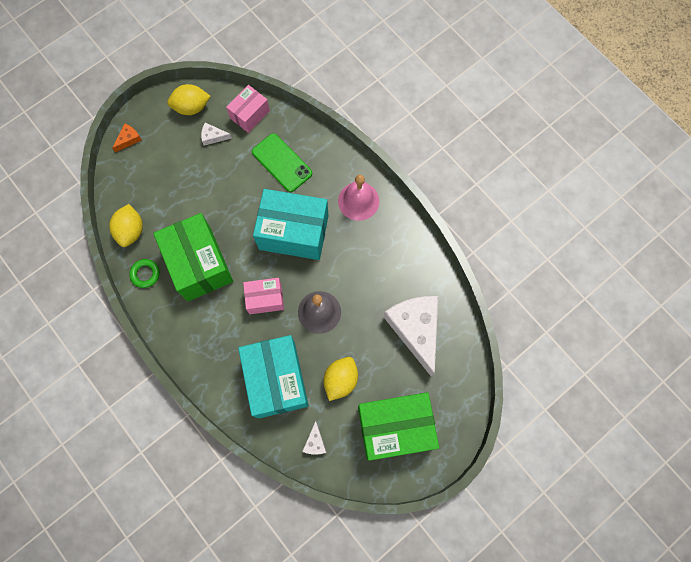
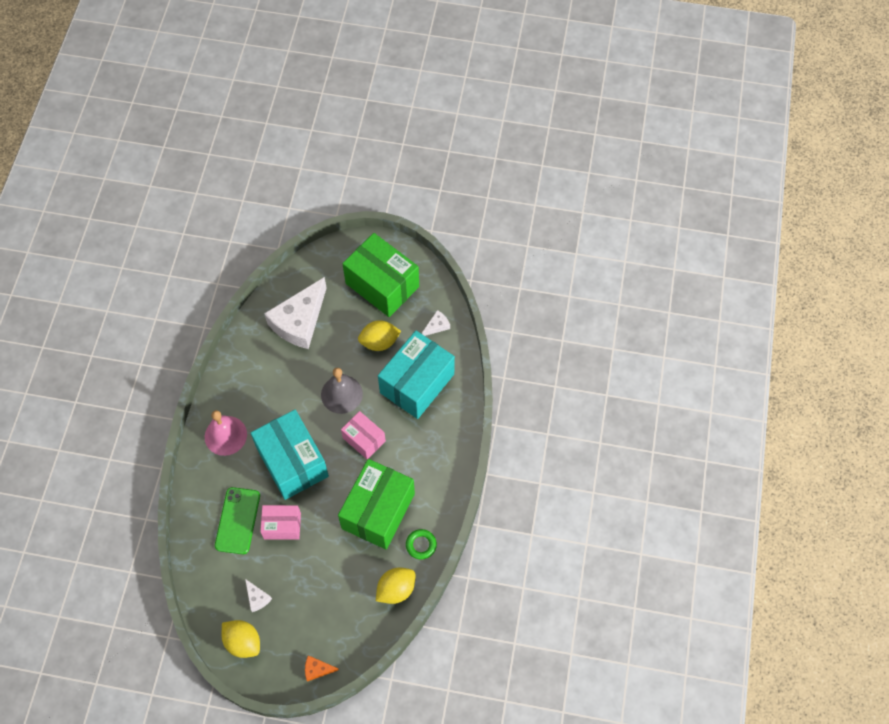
camera: 130 degrees left, 10 degrees down
pink box [226,85,270,133] -> pink box moved to [260,505,301,540]

